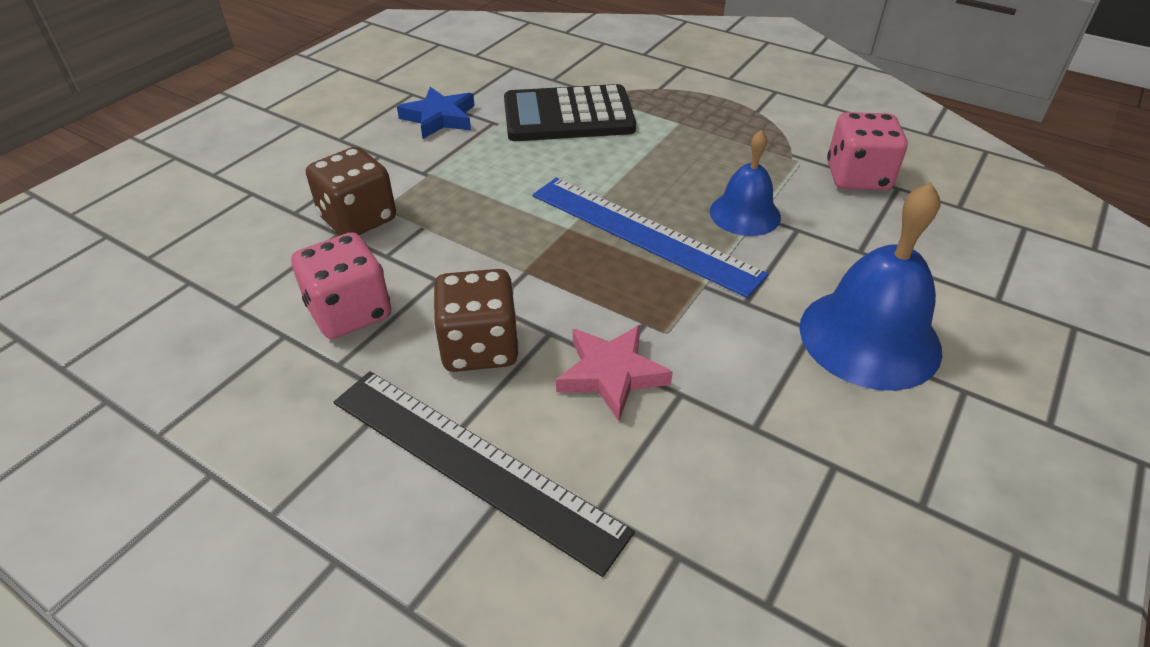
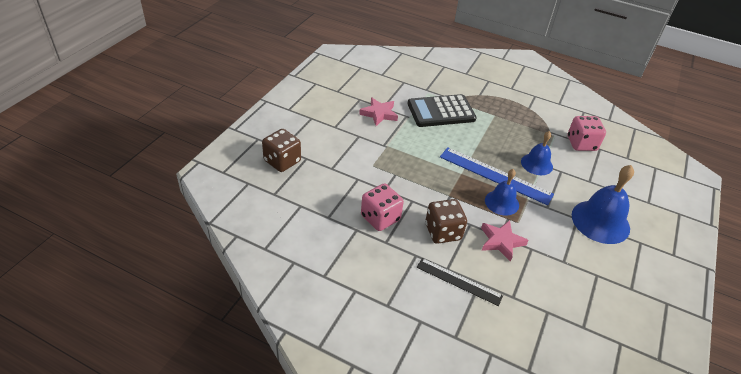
camera: 10 degrees left, 0 degrees up
brown dice [306,147,396,235] -> brown dice moved to [262,129,301,172]
black ruler [334,371,635,577] -> black ruler [416,258,503,306], size x0.63
blue star [397,87,475,139] -> pink star [359,97,398,126]
none -> blue bell [485,169,519,216]

